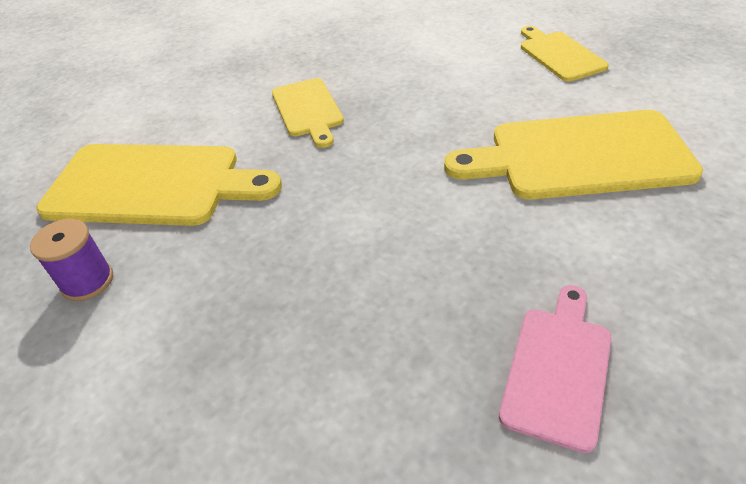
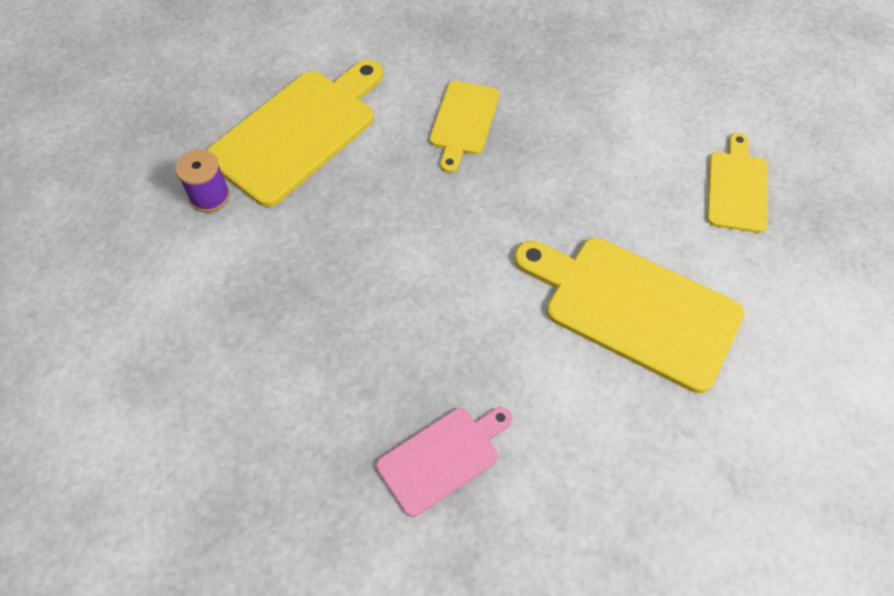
camera: 30 degrees right, 15 degrees up
yellow cutting board [36,144,282,226] -> yellow cutting board turned 90 degrees counterclockwise [207,60,383,207]

